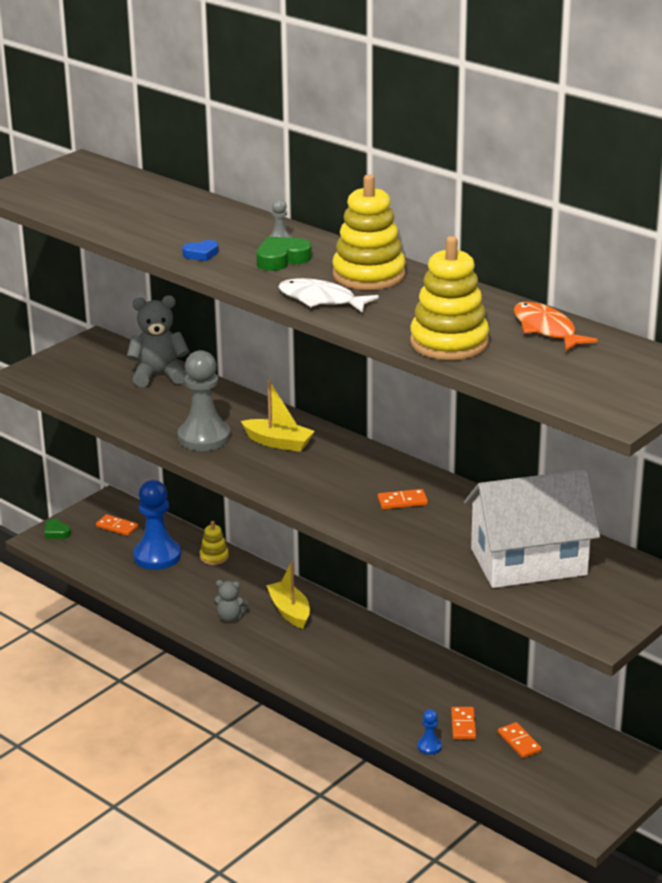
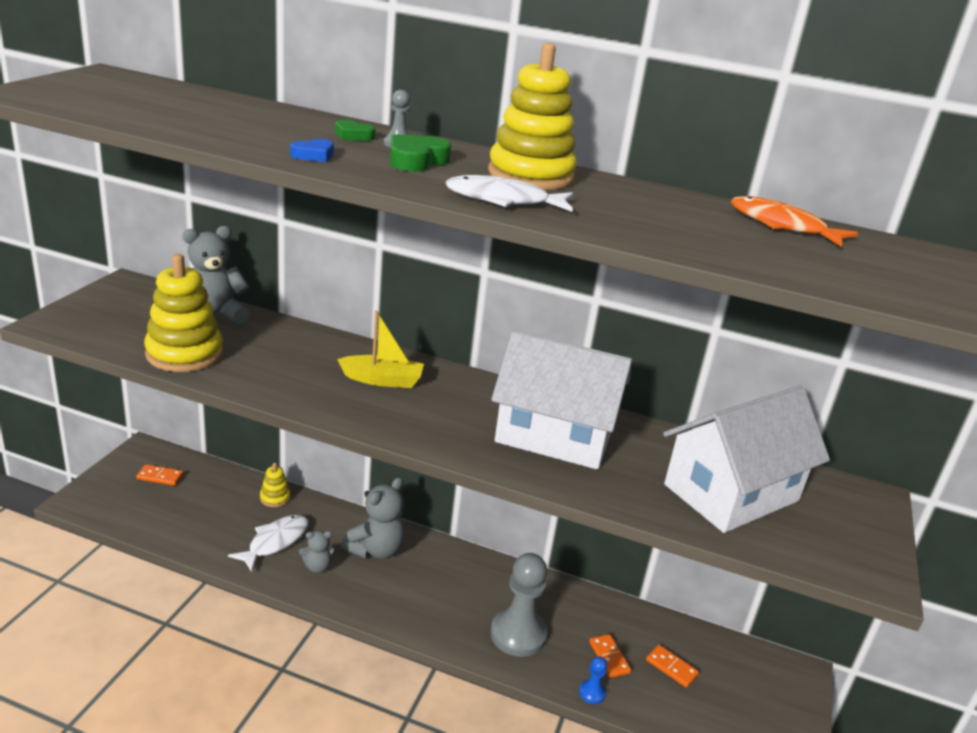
camera: 25 degrees left, 0 degrees up
green heart [45,519,71,539] -> green heart moved to [335,119,375,141]
blue pawn [133,480,181,570] -> none
grey pawn [178,350,231,451] -> grey pawn moved to [491,553,547,657]
yellow boat [266,561,310,629] -> grey teddy bear [341,477,406,559]
orange domino [378,489,428,509] -> white house [491,330,632,470]
yellow stacking toy [410,236,489,360] -> yellow stacking toy moved to [144,254,223,372]
none -> white fish [228,515,308,572]

